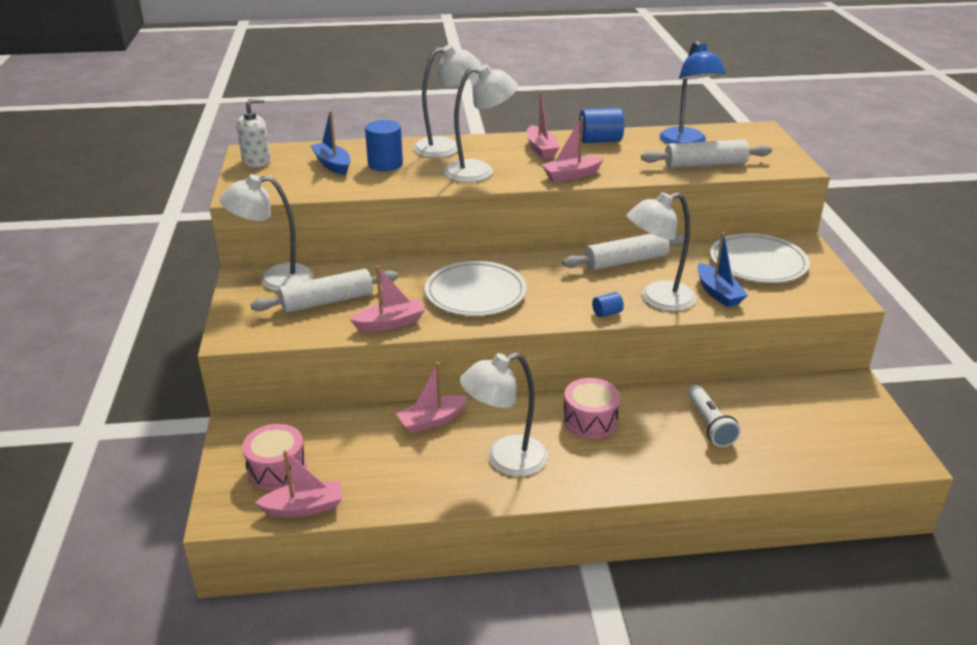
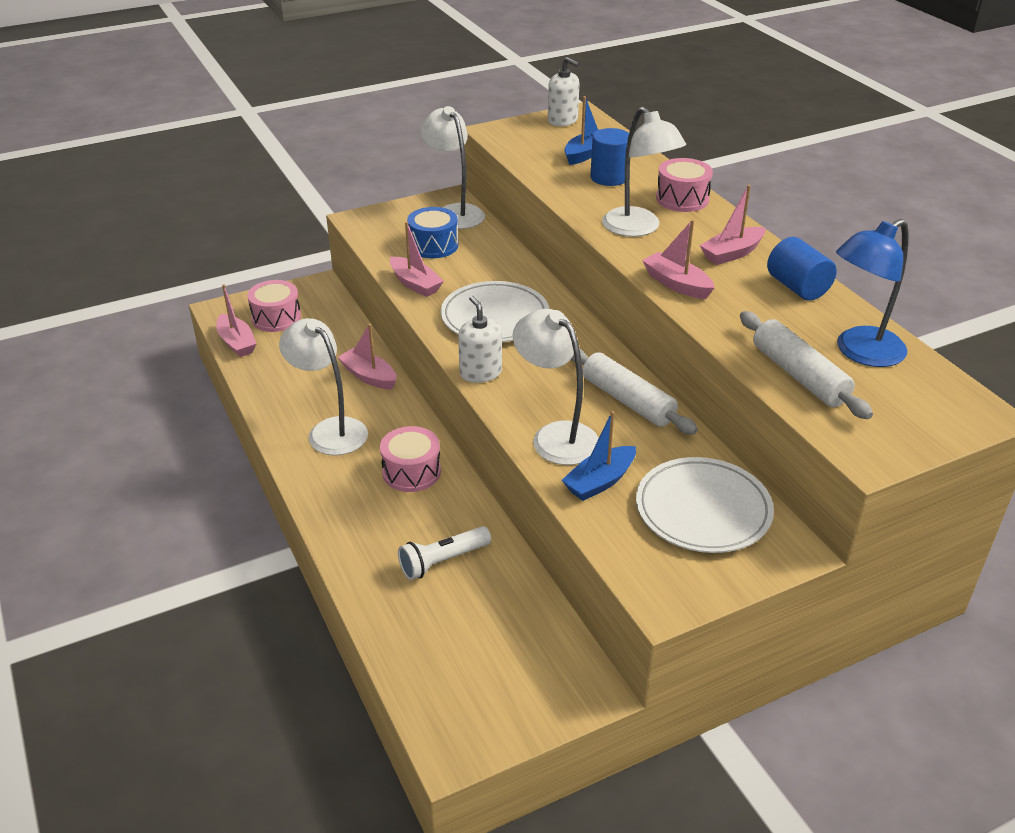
camera: 70 degrees right, 5 degrees up
white rolling pin [250,269,398,313] -> blue drum [407,207,458,258]
white lamp [413,44,481,158] -> pink drum [656,158,713,212]
blue cylinder [592,292,624,318] -> none
none -> white soap dispenser [458,296,502,383]

